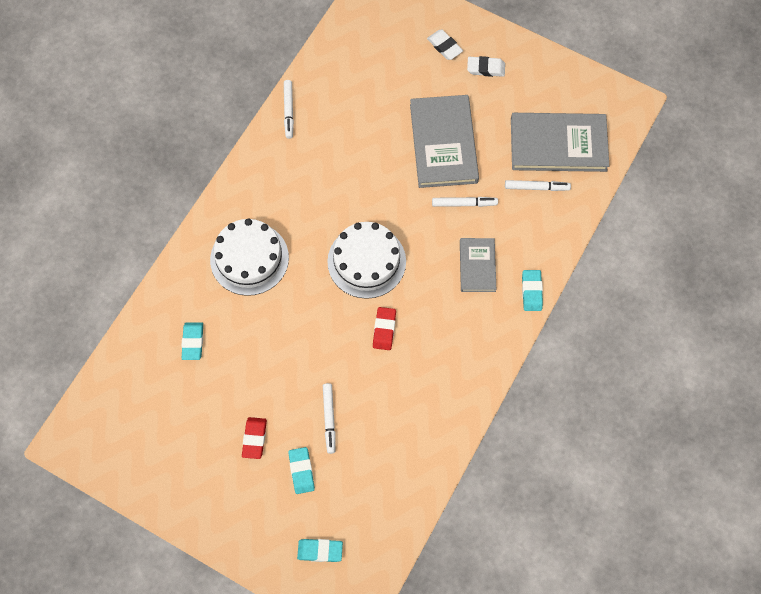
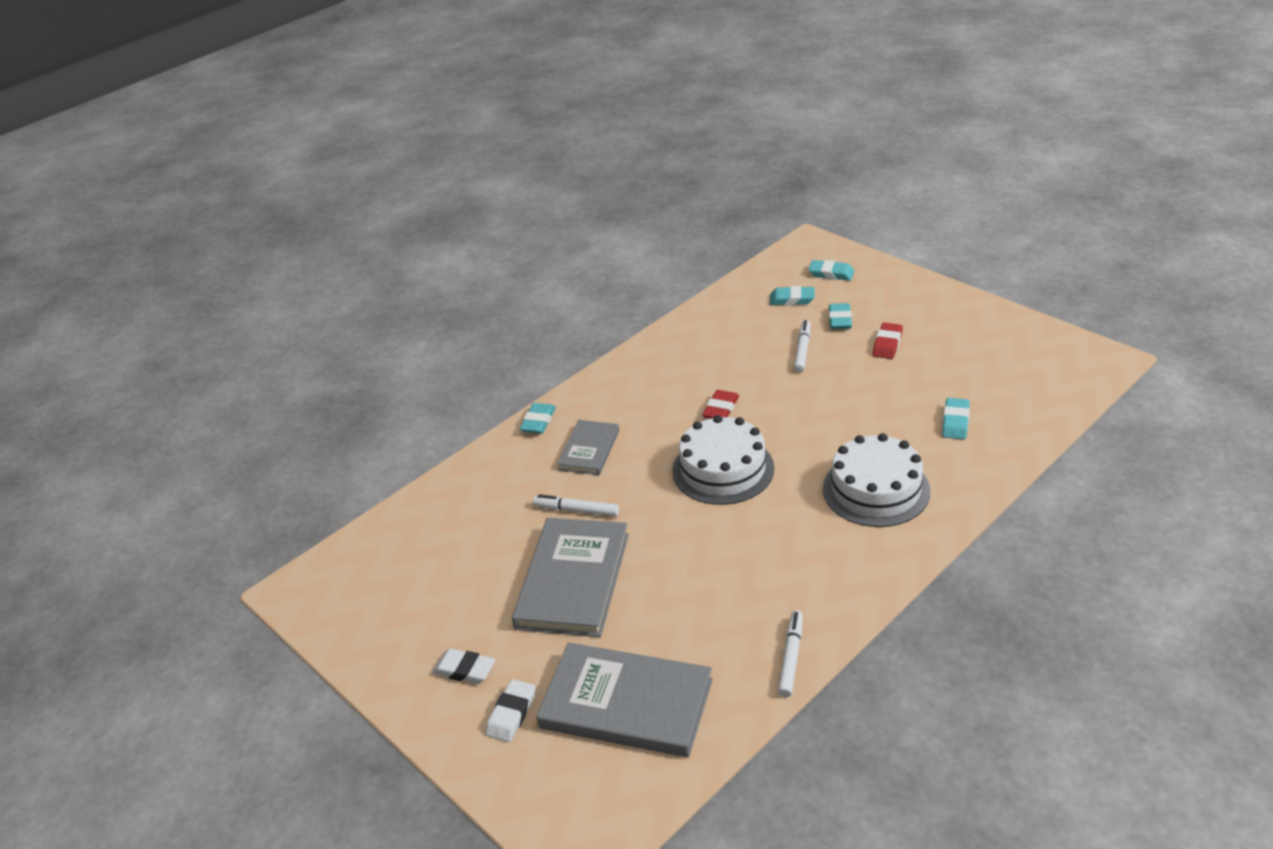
camera: 160 degrees left, 30 degrees down
white eraser [427,30,463,60] -> white eraser turned 45 degrees clockwise [486,679,535,742]
white marker [505,180,571,191] -> none
grey book [511,113,609,172] -> grey book moved to [536,642,713,757]
none -> turquoise eraser [770,286,815,305]

